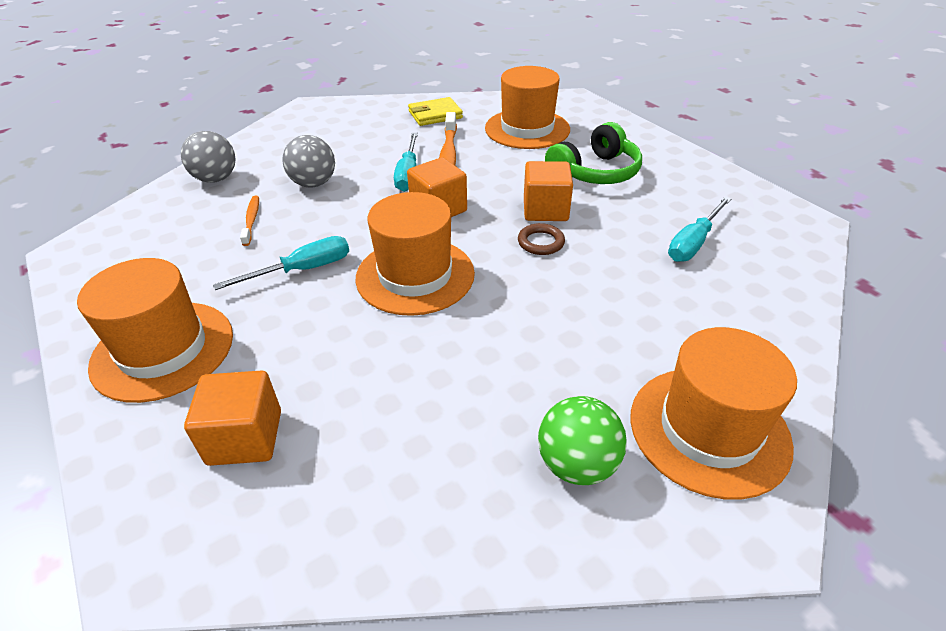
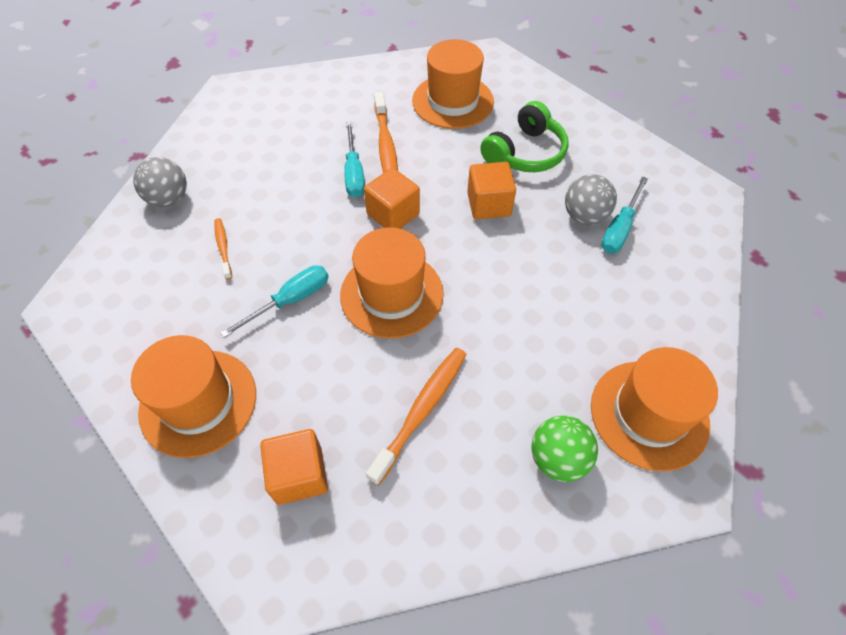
camera: 10 degrees left, 15 degrees up
grey ball [282,135,335,188] -> grey ball moved to [565,174,617,225]
yellow wallet [408,97,463,126] -> none
brown ring [518,223,565,255] -> none
none -> orange toothbrush [366,348,467,486]

